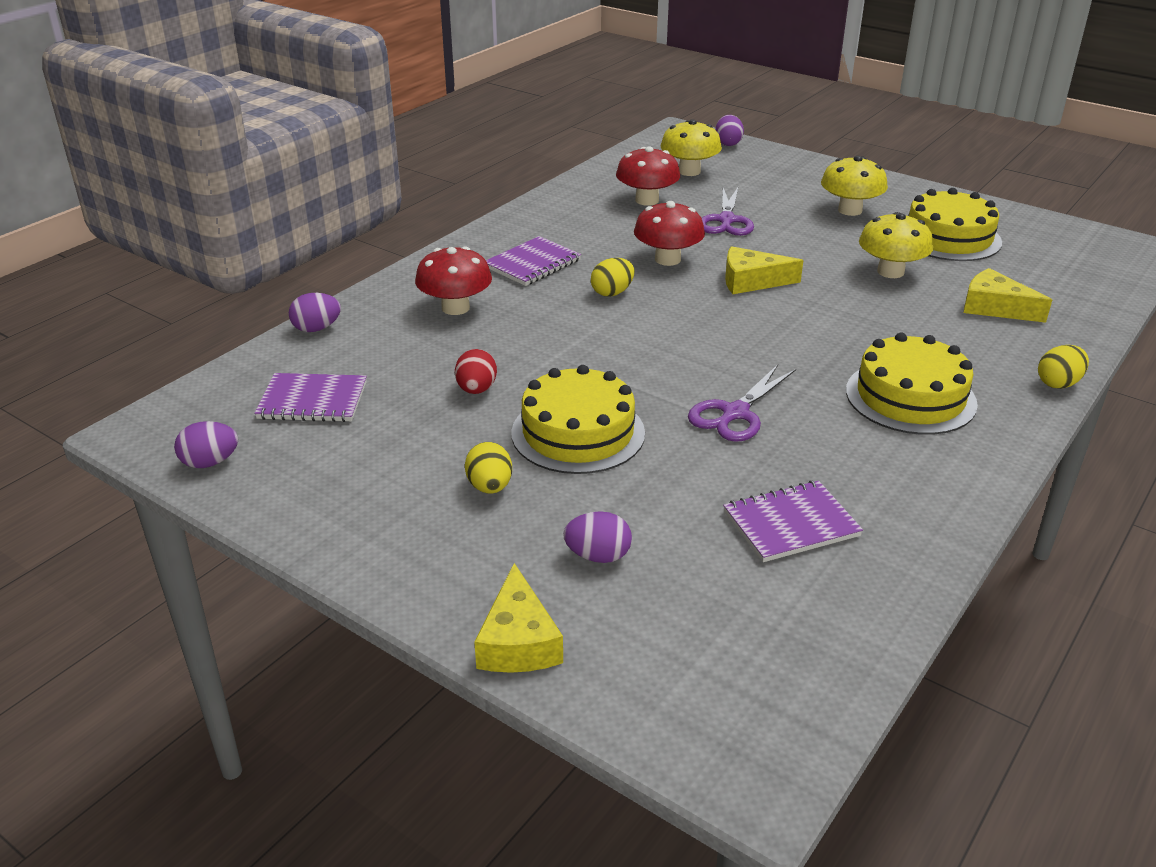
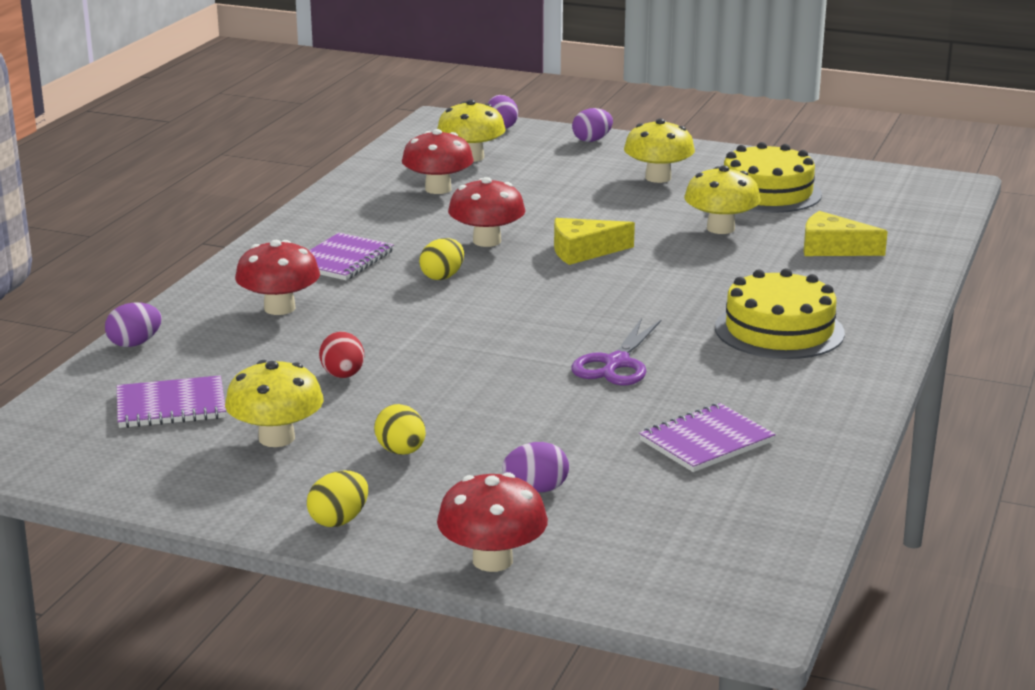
camera: 15 degrees left, 10 degrees down
purple egg [174,421,238,468] -> purple egg moved to [572,108,613,142]
yellow cheese [474,563,563,673] -> red mushroom [437,472,548,572]
yellow cake [511,365,645,474] -> none
purple scissors [702,187,754,236] -> none
yellow egg [1038,345,1089,389] -> yellow egg moved to [307,470,368,527]
none -> yellow mushroom [225,360,323,447]

